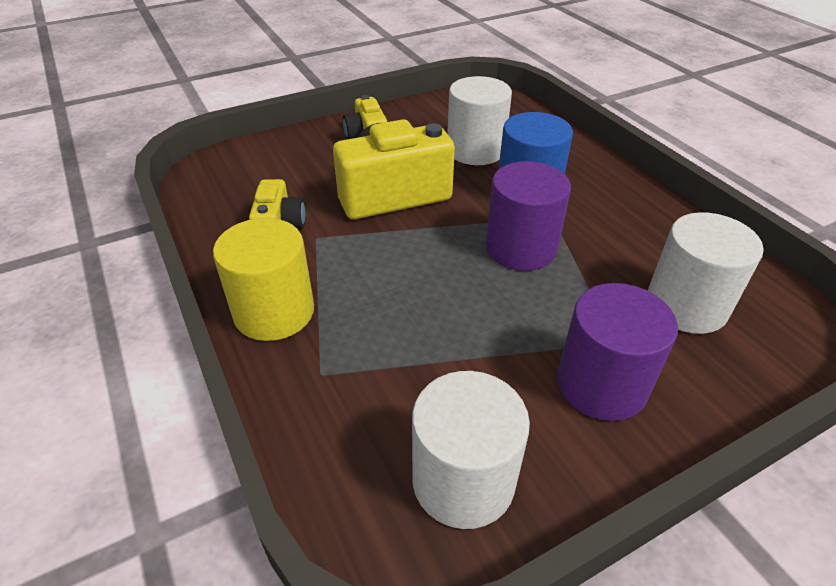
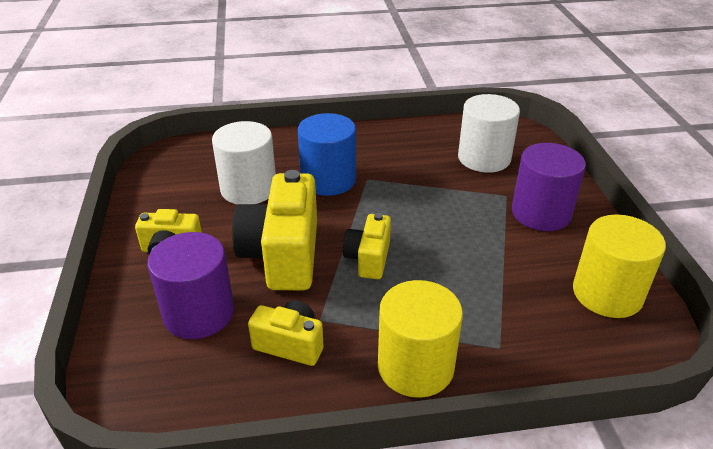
camera: 70 degrees left, 5 degrees down
white cylinder [412,371,530,529] -> yellow cylinder [573,214,666,318]
purple cylinder [486,161,571,271] -> purple cylinder moved to [147,232,234,339]
none -> yellow camera [343,213,391,279]

